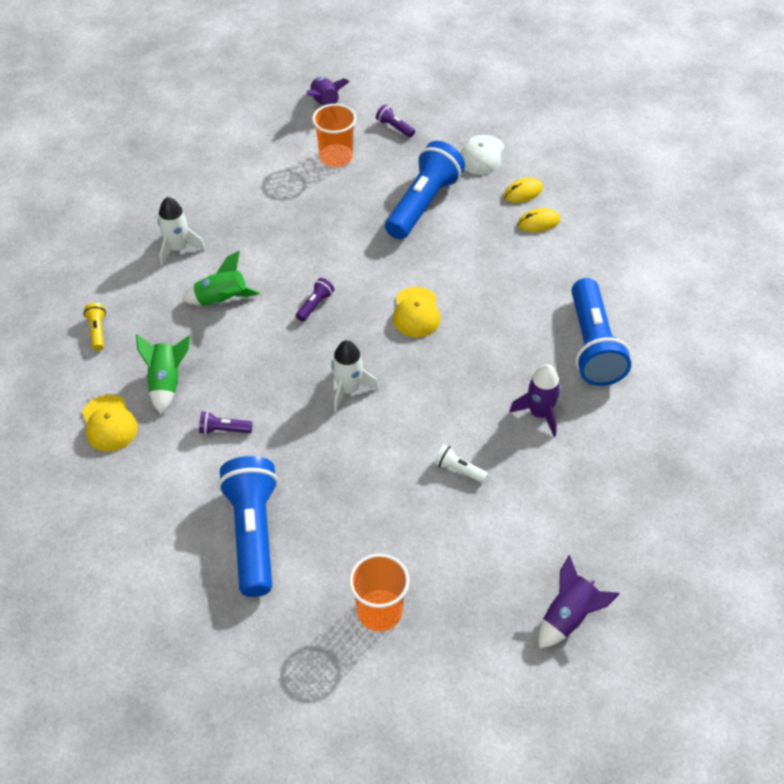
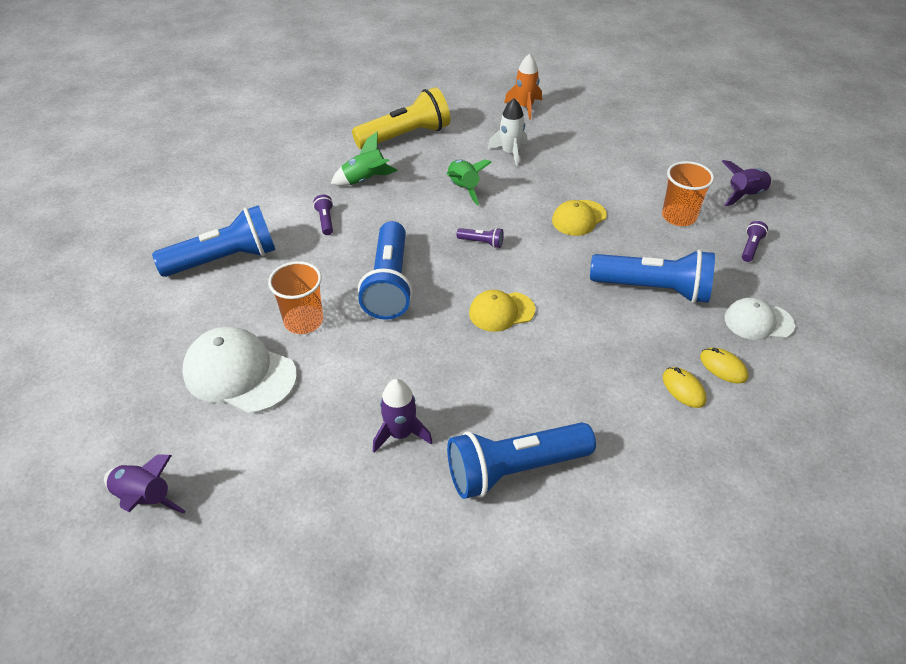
camera: 75 degrees right, 5 degrees down
yellow cap [82,395,138,451] -> yellow cap moved to [552,200,607,236]
yellow flashlight [83,303,106,351] -> yellow flashlight [352,87,450,149], size x2.42
white rocket [331,340,379,412] -> blue flashlight [358,221,413,320]
orange cup [349,554,409,631] -> orange cup moved to [268,261,323,334]
white flashlight [434,444,488,483] -> none
none -> white cap [182,327,297,414]
none -> orange rocket [504,54,542,120]

